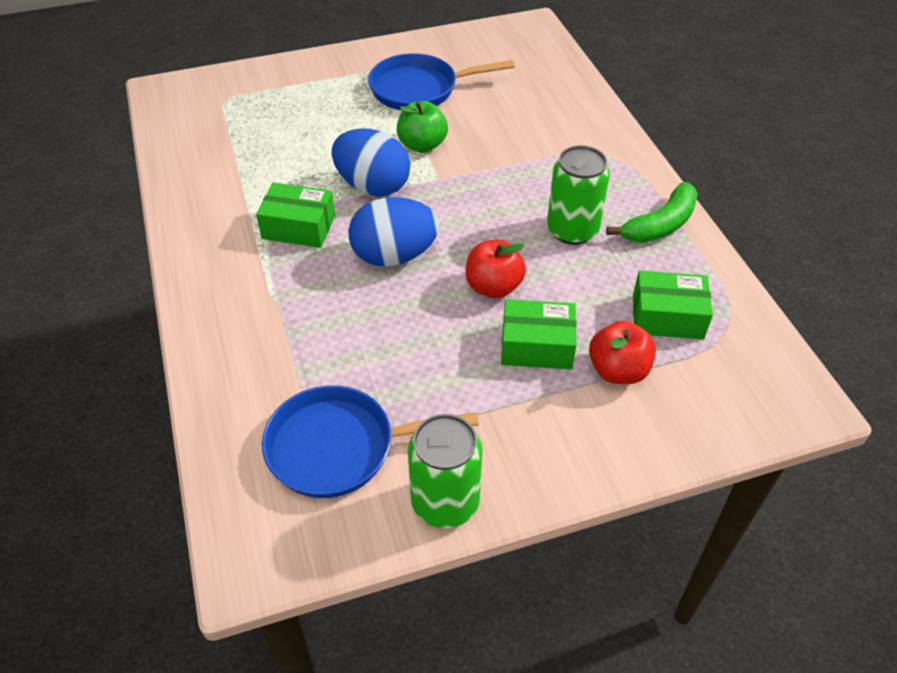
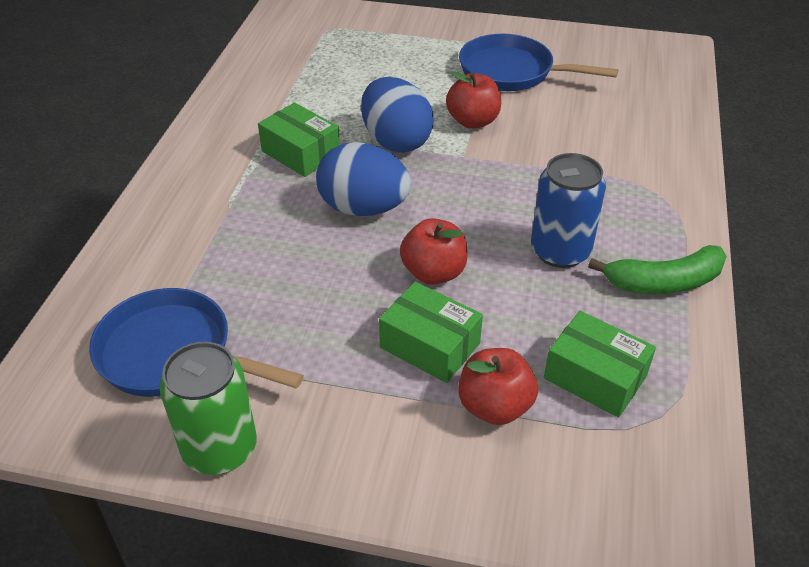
camera: 30 degrees right, 5 degrees down
green apple [397,101,448,153] -> red apple [446,71,501,129]
green can [547,145,610,245] -> blue can [531,153,606,268]

